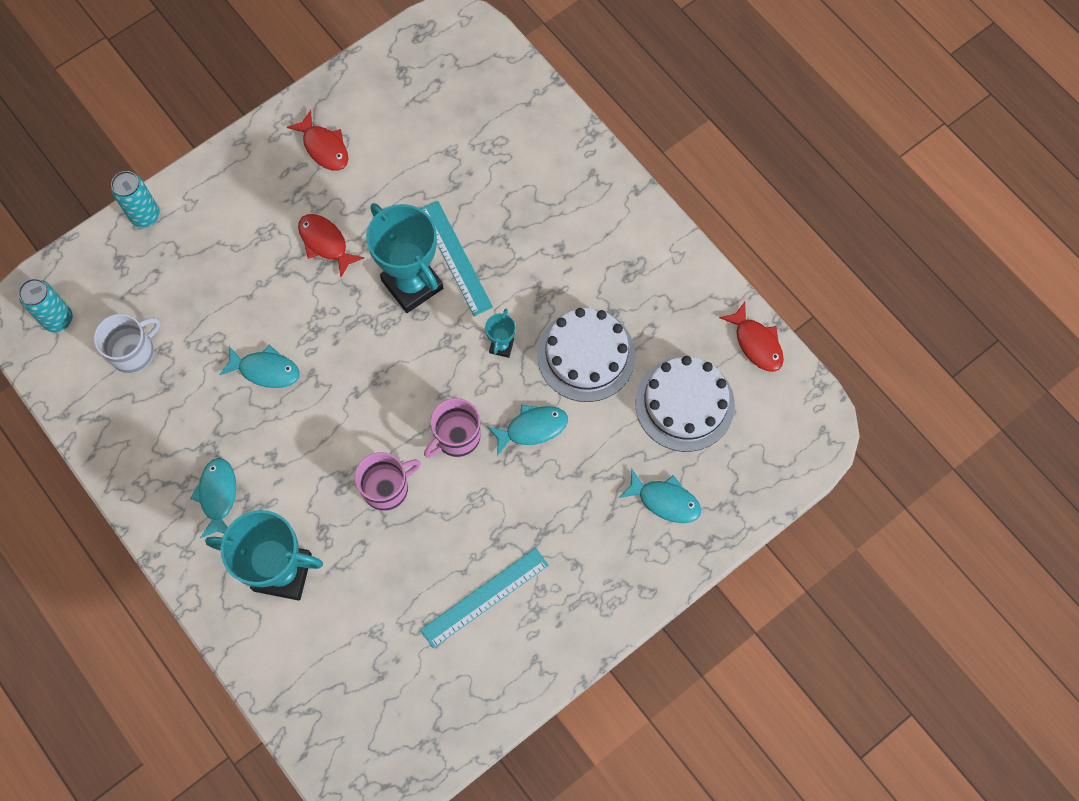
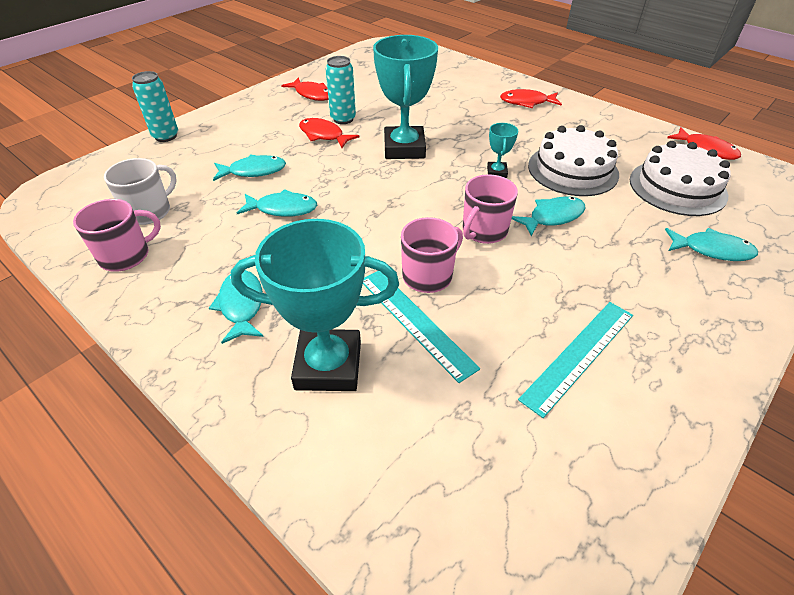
camera: 10 degrees left, 25 degrees down
turquoise can [18,278,73,332] -> turquoise can moved to [326,56,356,124]
turquoise trophy [366,203,443,313] -> turquoise trophy turned 45 degrees clockwise [373,35,438,159]
turquoise ruler [420,201,493,316] -> turquoise ruler moved to [363,271,480,383]
none -> pink mug [73,199,161,271]
none -> turquoise fish [213,154,286,181]
none -> red fish [500,89,562,108]

